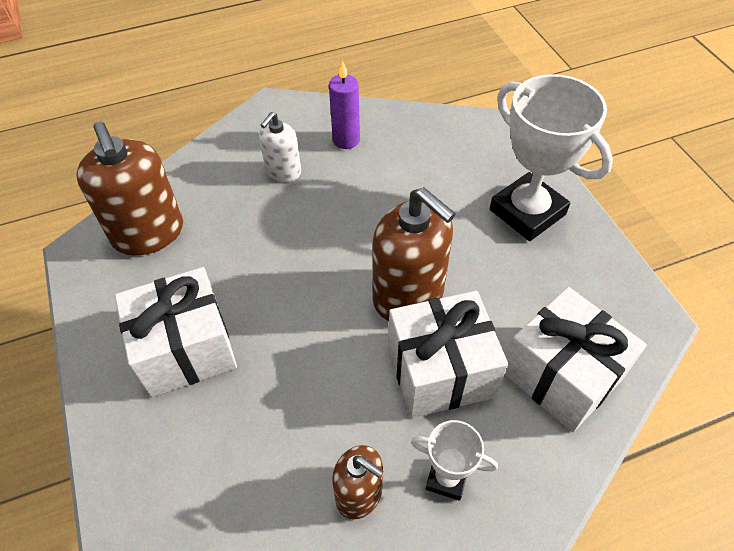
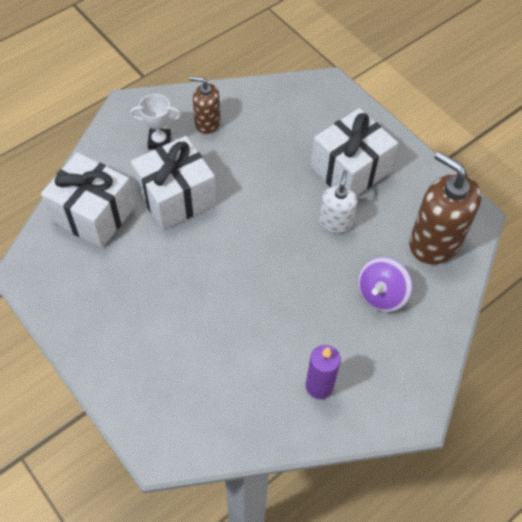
camera: 160 degrees right, 5 degrees up
white soap dispenser [259,112,301,182] -> white soap dispenser moved to [319,170,357,233]
brown soap dispenser [373,187,456,321] -> none
white trophy [490,74,613,241] -> none
none -> purple spinning top [357,257,412,312]

